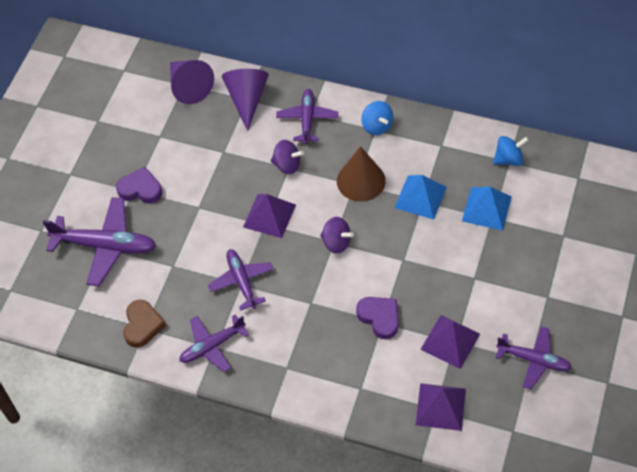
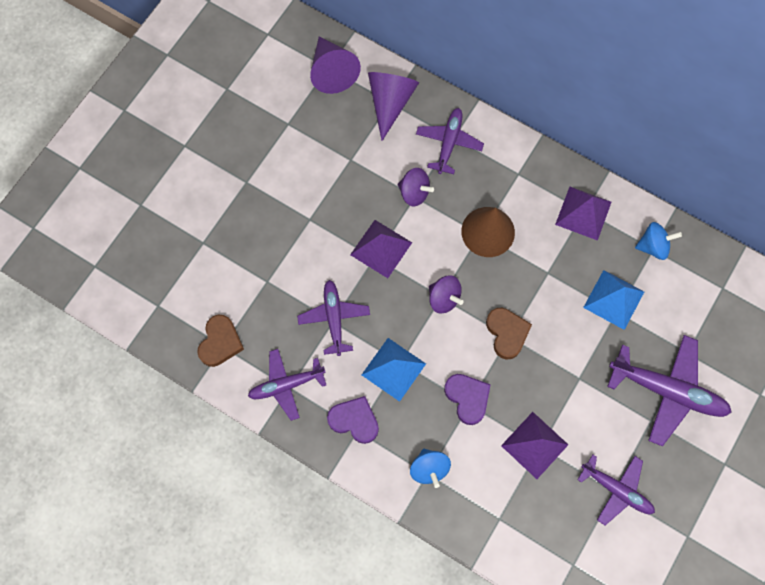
camera: 10 degrees right, 15 degrees up
purple plane [43,197,157,286] -> purple plane moved to [607,335,732,446]
purple heart [116,167,162,204] -> purple heart moved to [327,396,379,444]
blue spinning top [362,101,393,135] -> blue spinning top moved to [410,449,451,488]
blue pyramid [394,175,447,220] -> blue pyramid moved to [362,338,426,402]
purple pyramid [416,383,466,431] -> purple pyramid moved to [555,187,611,241]
none -> brown heart [486,308,532,360]

